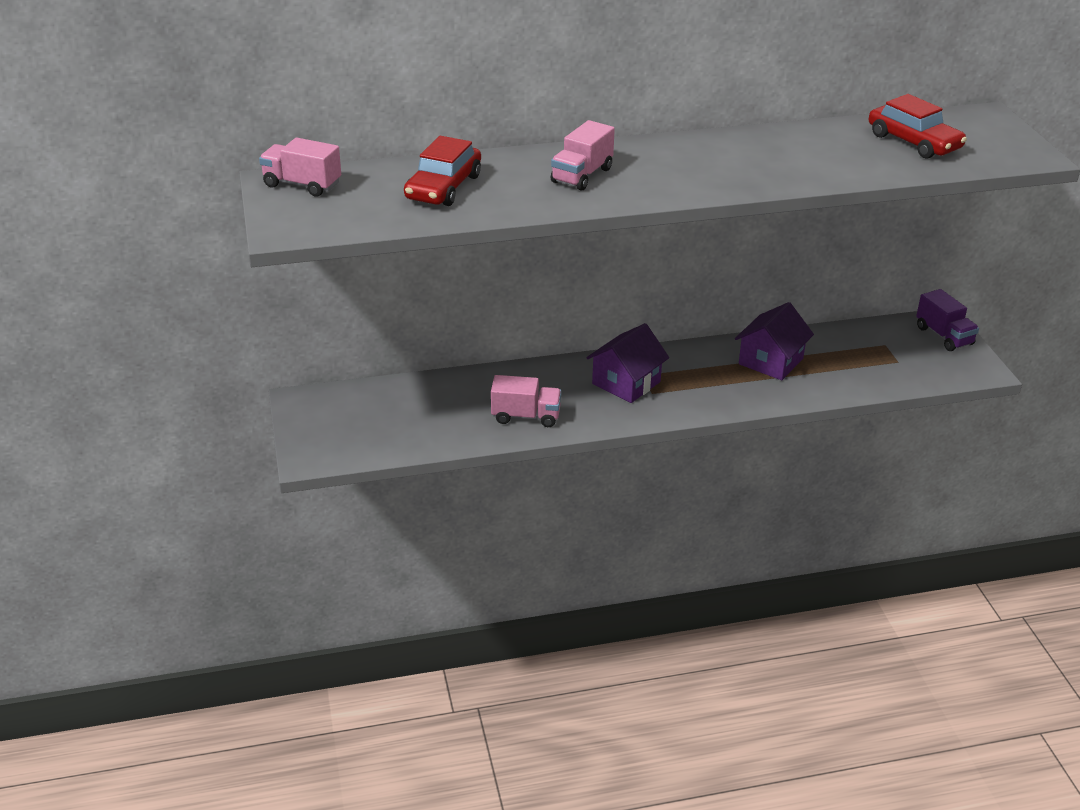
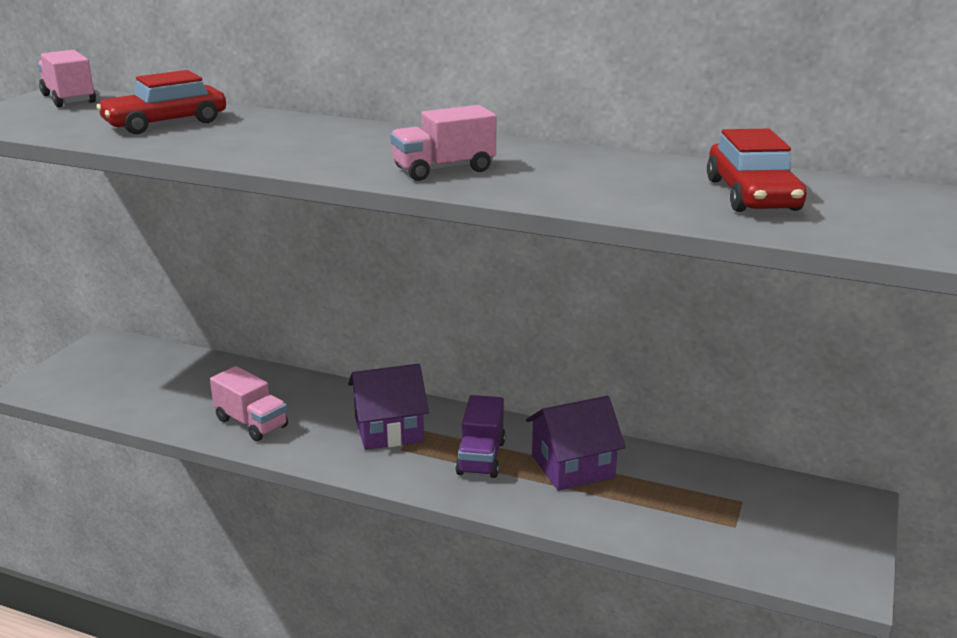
camera: 35 degrees right, 10 degrees down
pink truck [551,120,615,191] -> pink truck moved to [390,105,496,181]
purple truck [916,289,979,351] -> purple truck moved to [455,395,506,478]

